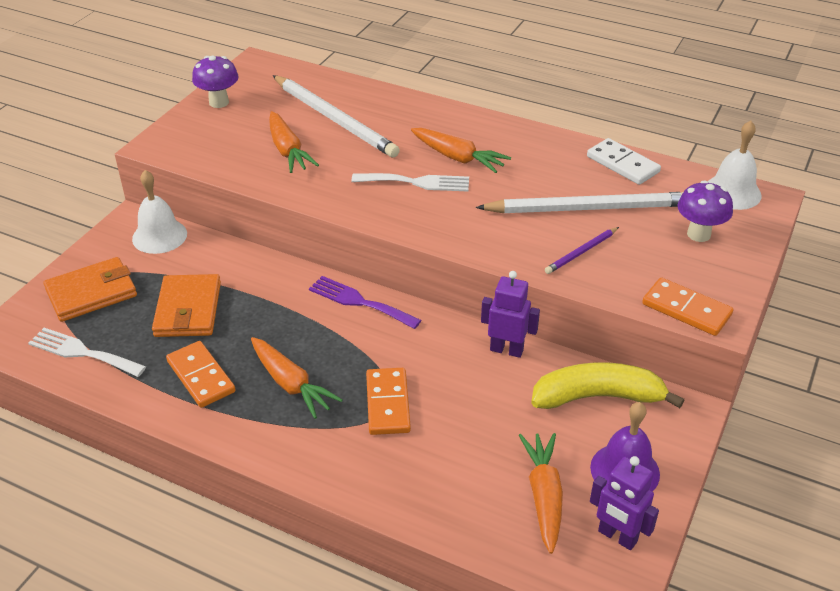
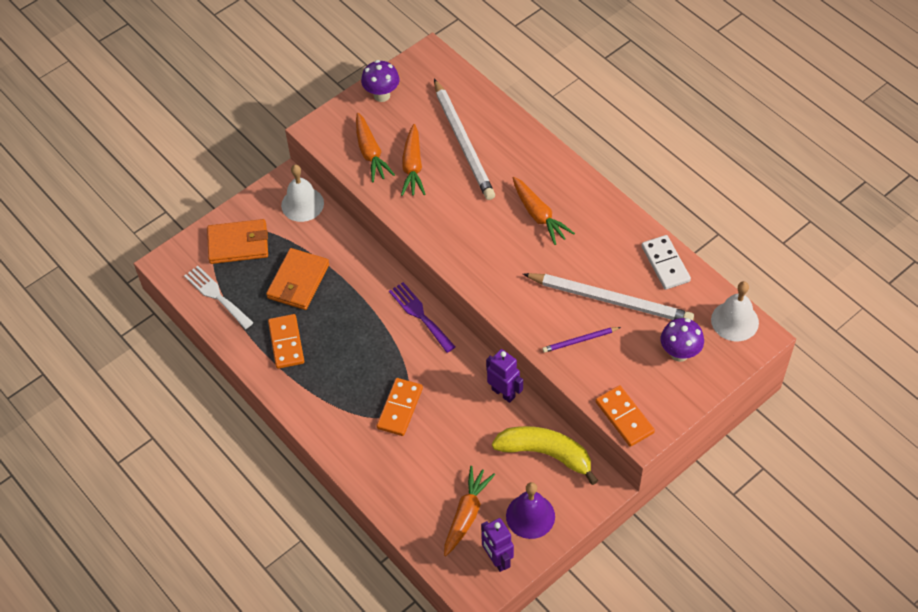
camera: 25 degrees right, 15 degrees up
orange carrot [251,337,343,419] -> orange carrot moved to [356,113,395,182]
white fork [352,173,469,192] -> none

